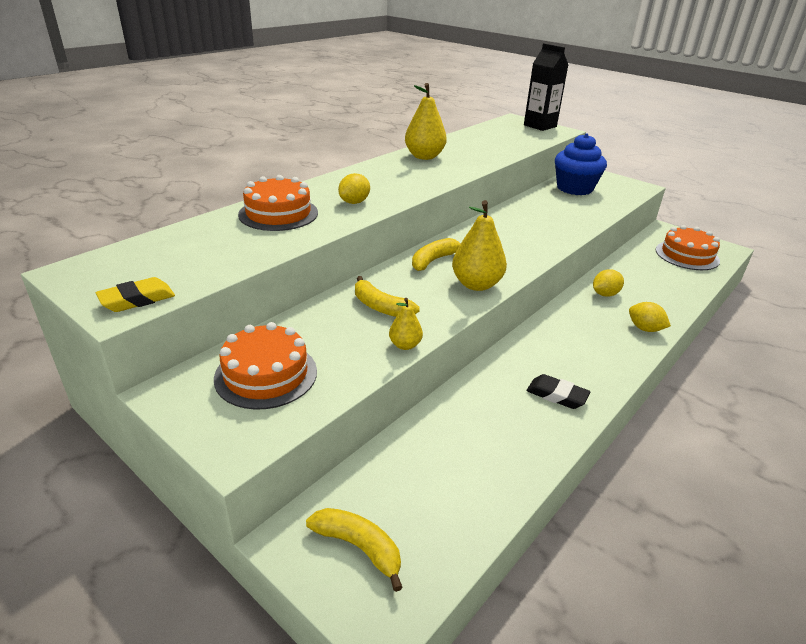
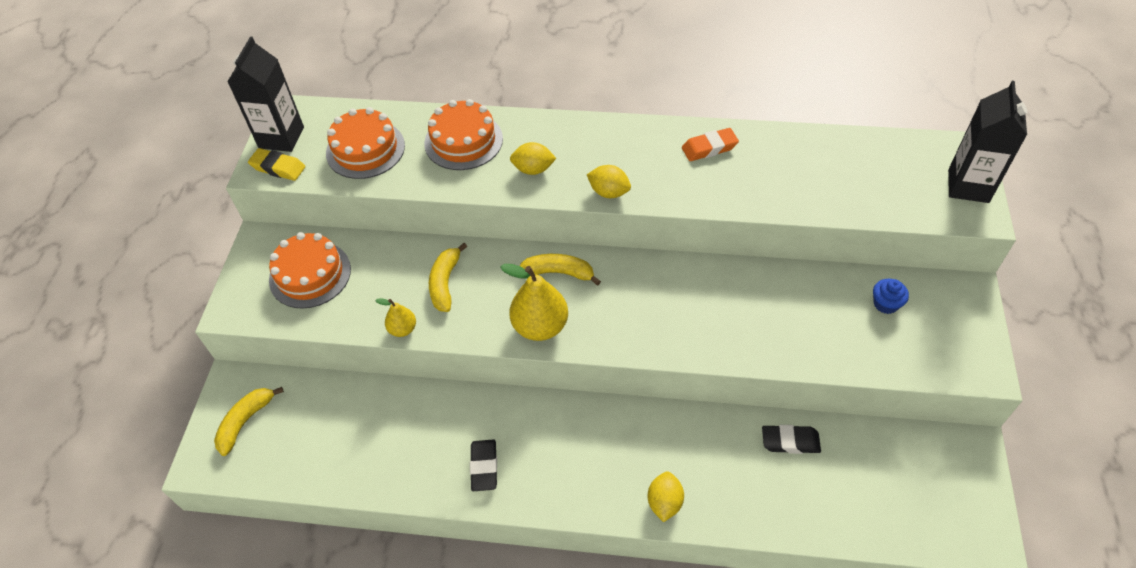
camera: 60 degrees right, 20 degrees up
yellow banana [306,508,403,592] -> yellow banana turned 150 degrees counterclockwise [214,387,284,456]
yellow pear [405,83,447,160] -> orange eraser [682,128,739,161]
blue cupcake [555,133,607,195] -> blue cupcake [873,279,909,314], size x0.45
yellow lemon [593,269,624,297] -> yellow lemon moved to [587,165,631,198]
orange cake [656,225,720,270] -> orange cake moved to [326,107,405,179]
none -> black carton [227,37,304,152]
none -> black eraser [762,425,821,454]

